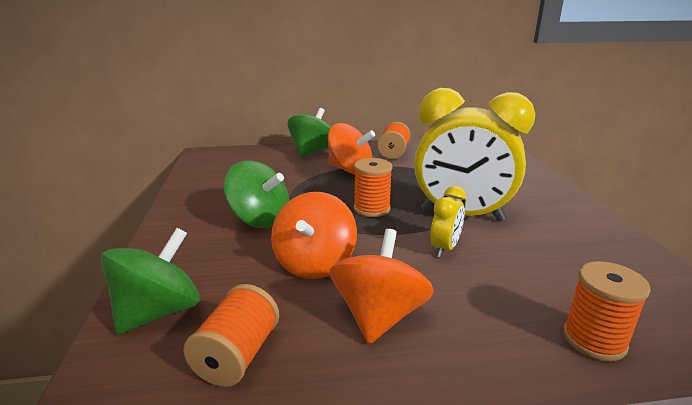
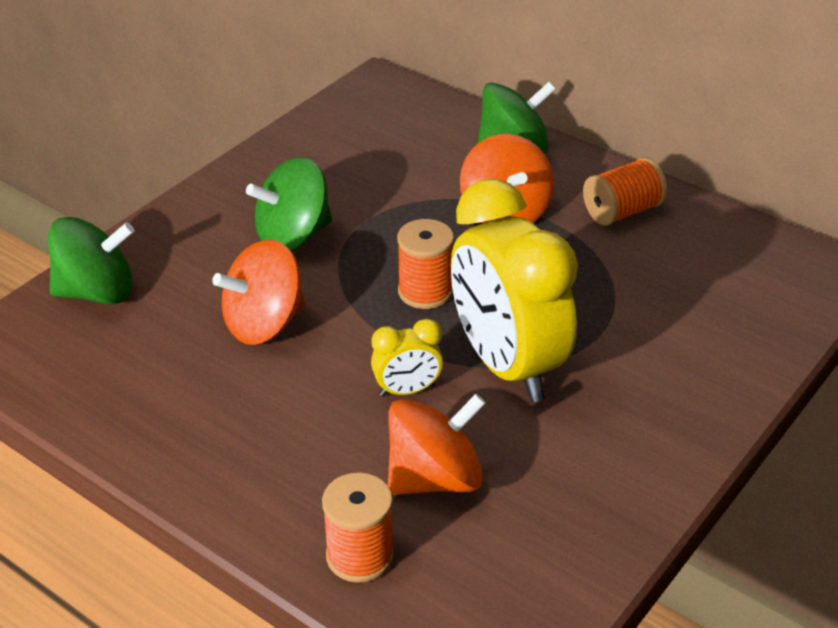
camera: 45 degrees right, 15 degrees up
orange spool [183,284,279,387] -> none
green spinning top [224,161,289,228] -> green spinning top turned 75 degrees clockwise [246,157,332,251]
orange spinning top [330,229,434,344] -> orange spinning top moved to [388,394,486,495]

